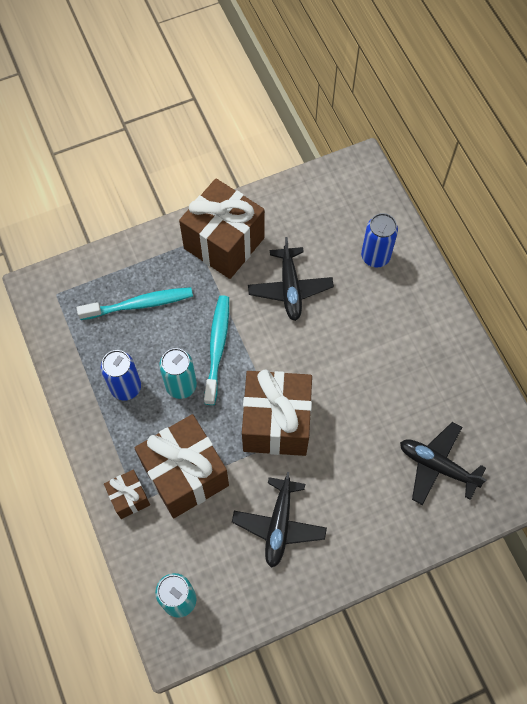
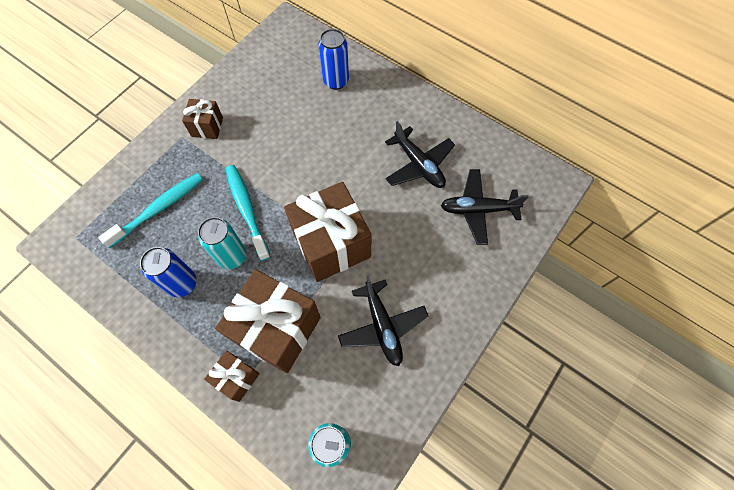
camera: 30 degrees left, 0 degrees up
brown gift [179,179,265,279] -> brown gift [182,99,223,139], size x0.49
black plane [248,237,334,321] -> black plane moved to [385,121,455,188]

